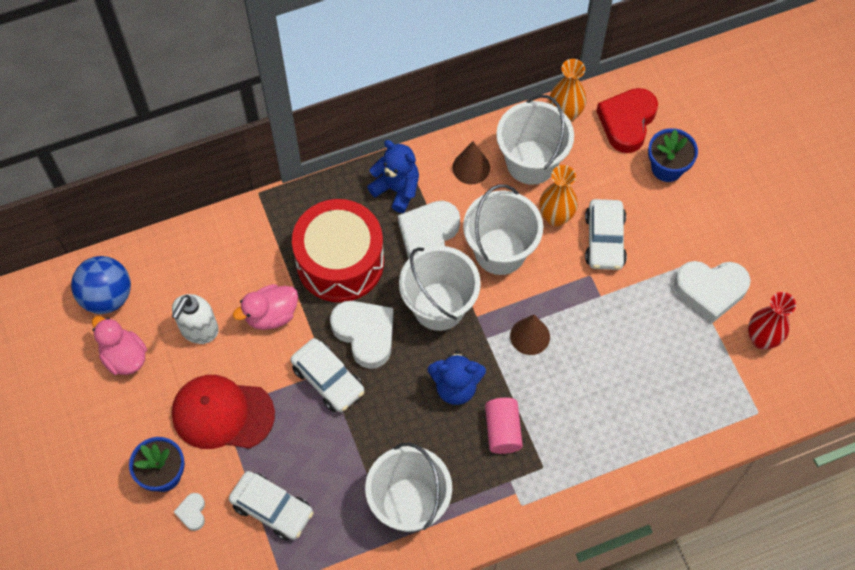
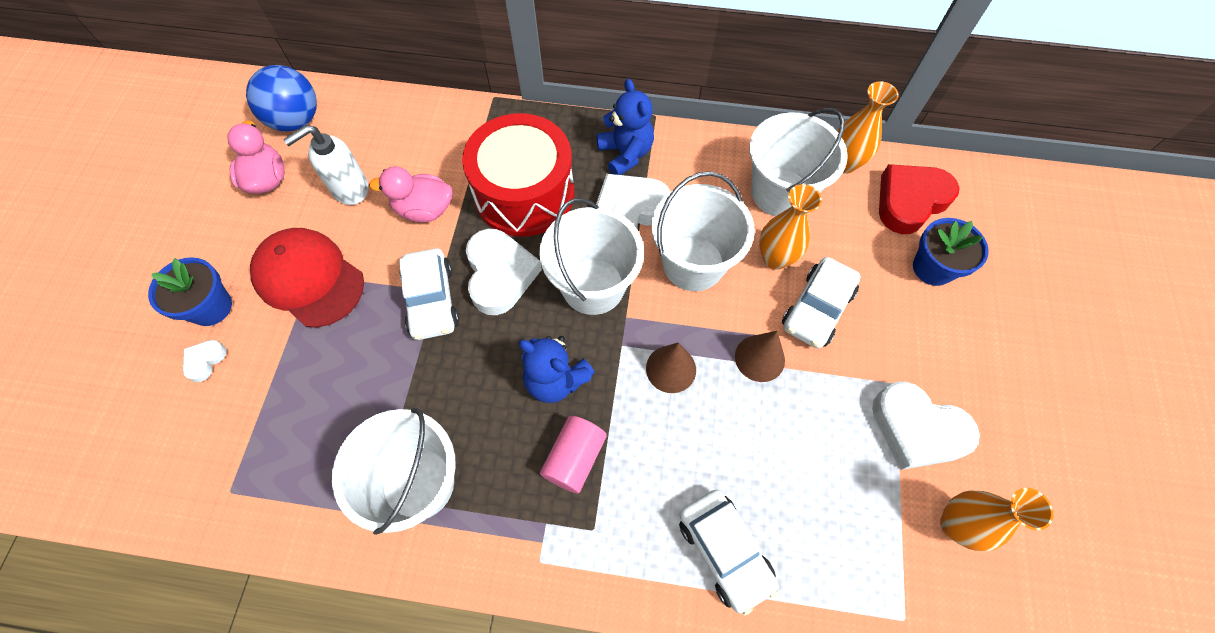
camera: 30 degrees right, 0 degrees up
white car [229,471,314,541] -> white car moved to [679,490,779,615]
brown cone [452,141,490,184] -> brown cone moved to [735,331,785,382]
red vase [748,292,796,349] -> orange vase [940,488,1053,551]

